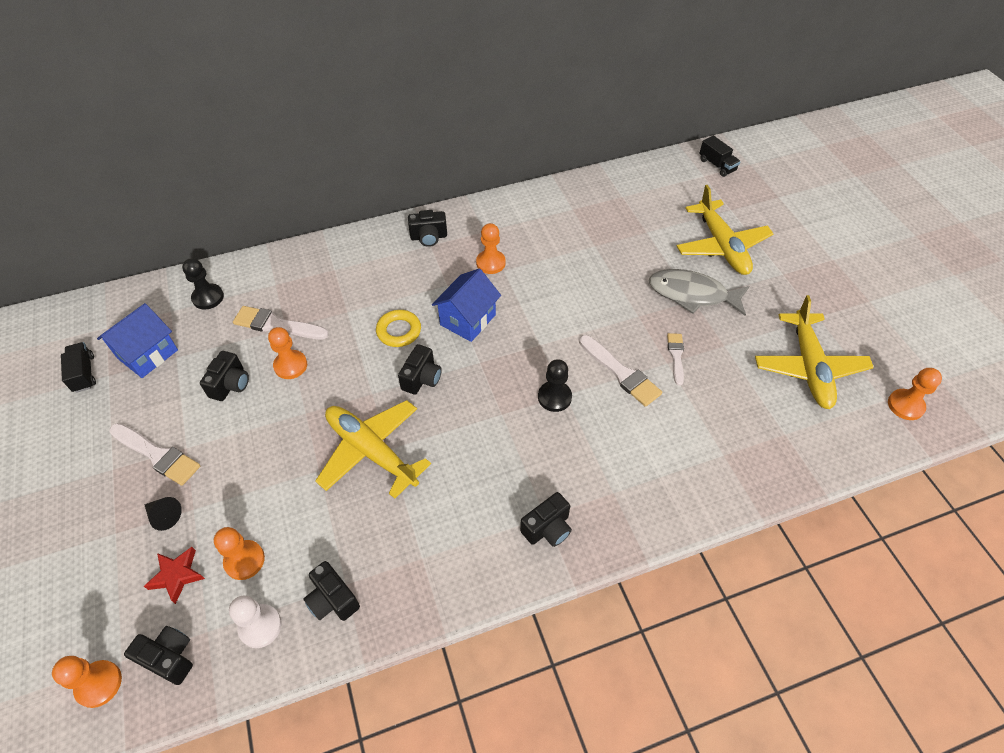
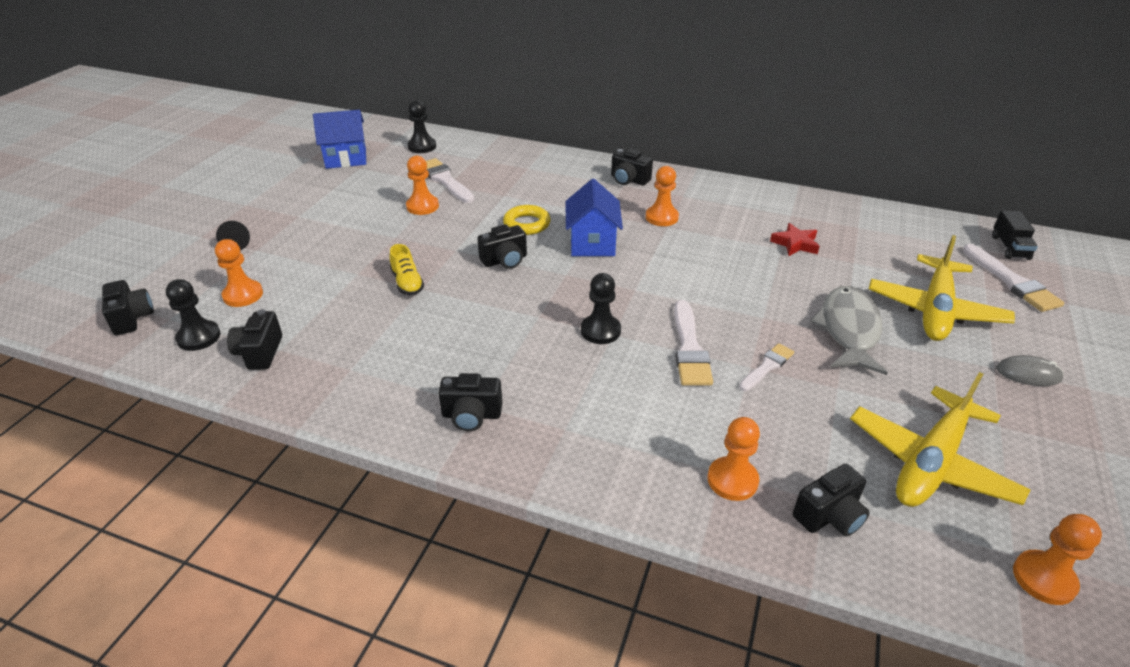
camera: 40 degrees right, 15 degrees down
orange pawn [52,656,122,708] -> orange pawn moved to [708,417,760,501]
black truck [61,342,96,393] -> none
white brush [109,423,200,486] -> white brush moved to [963,244,1064,312]
red star [144,547,205,604] -> red star moved to [770,223,820,256]
black camera [200,351,249,401] -> black camera moved to [793,464,870,537]
white pawn [229,596,282,648] -> black pawn [166,279,221,351]
yellow plane [315,400,431,499] -> yellow shoe [390,244,424,295]
blue house [432,268,501,342] -> blue house turned 75 degrees counterclockwise [566,179,623,256]
grey fish [649,269,750,316] -> grey fish turned 45 degrees clockwise [810,286,888,375]
none -> grey mouse [996,355,1064,386]

